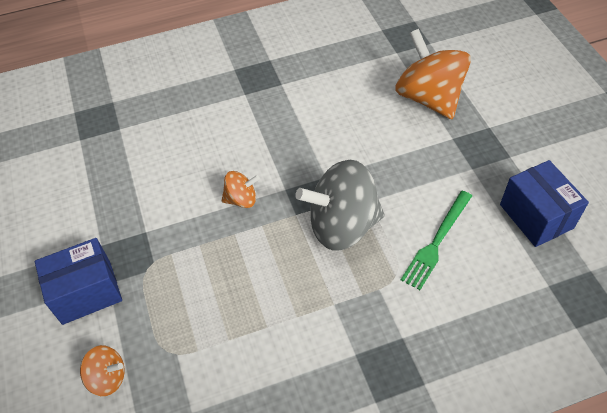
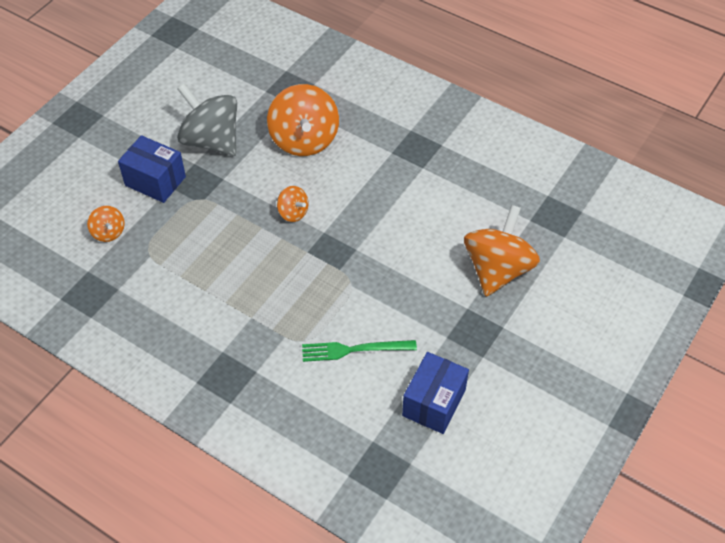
camera: 50 degrees right, 0 degrees up
grey spinning top [295,160,385,250] -> grey spinning top moved to [177,84,237,156]
none -> orange spinning top [267,84,339,156]

